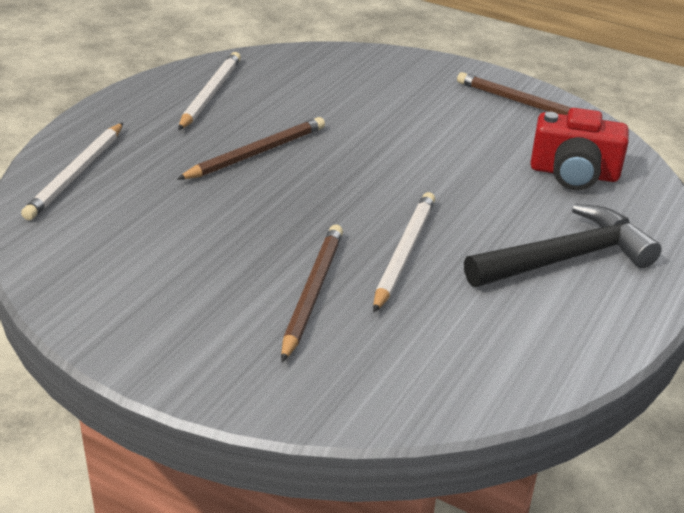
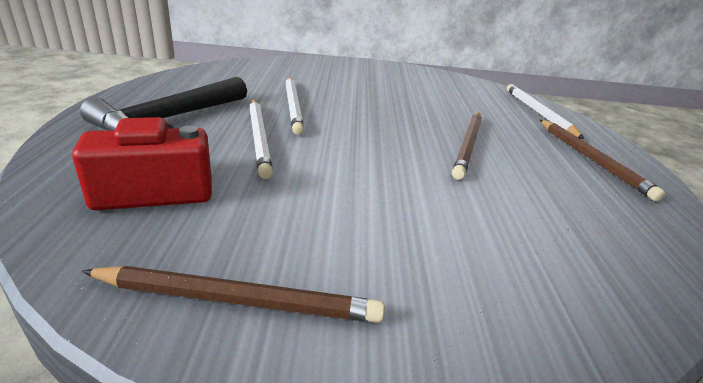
camera: 150 degrees right, 5 degrees down
white pencil [178,52,241,130] -> white pencil moved to [249,99,273,179]
brown pencil [281,225,343,362] -> brown pencil moved to [540,120,666,202]

